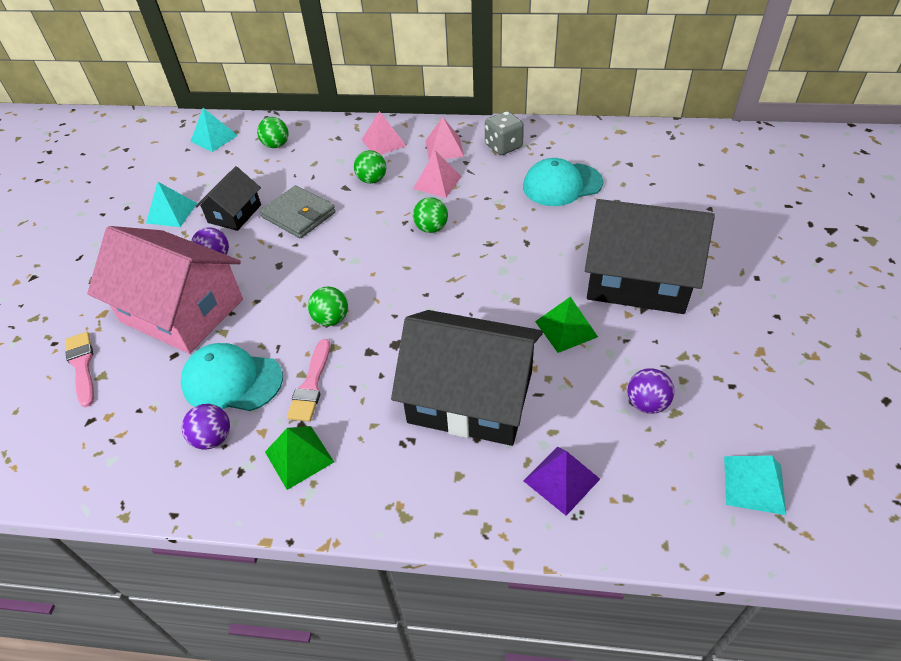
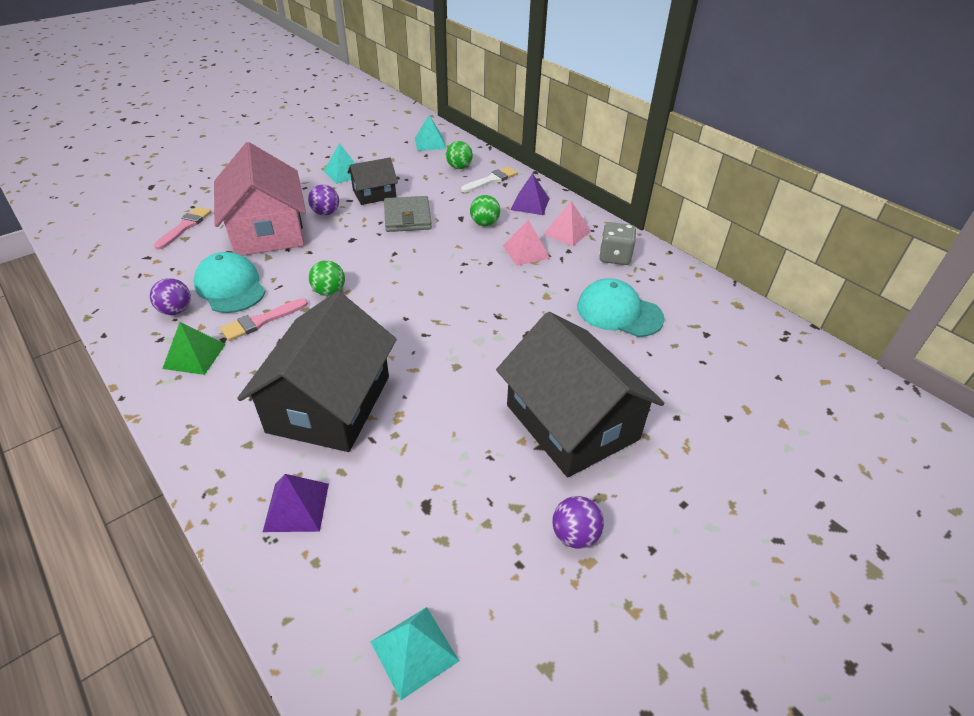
camera: 40 degrees right, 5 degrees down
pink pyramid [361,111,406,155] -> purple pyramid [511,173,549,215]
black house [391,310,543,446] -> black house turned 45 degrees clockwise [237,291,397,452]
green ball [413,197,448,233] -> none
green pyramid [535,297,598,353] -> none
purple ball [627,368,674,414] -> purple ball moved to [552,496,604,549]
none -> white brush [461,167,518,192]

